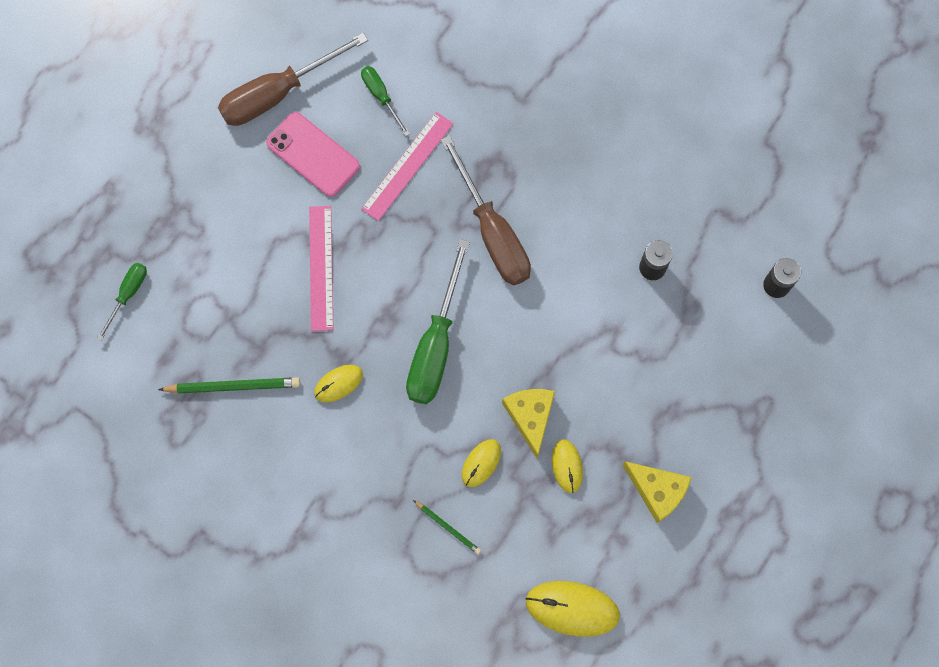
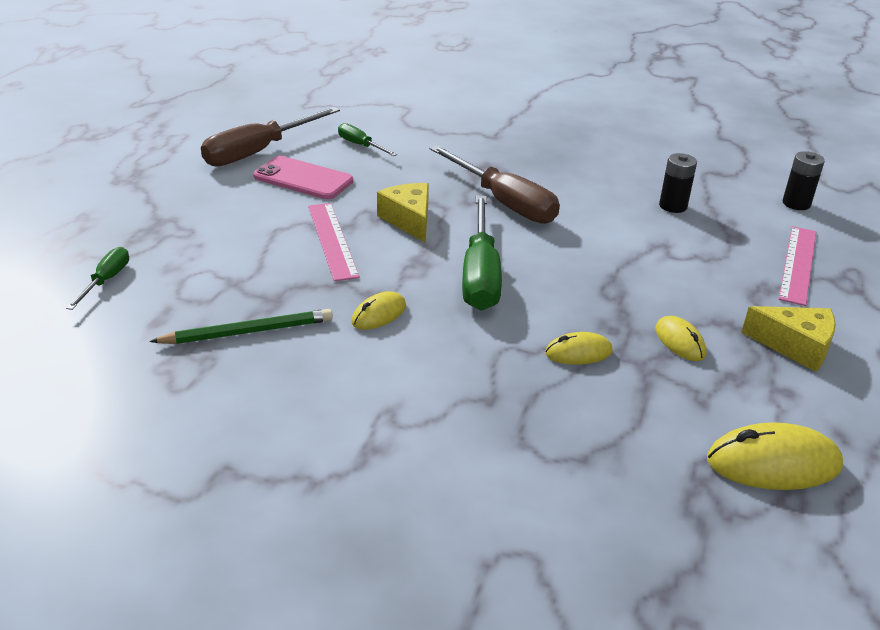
camera: 15 degrees left, 40 degrees down
pink ruler [361,112,453,221] -> pink ruler moved to [778,226,816,306]
green pencil [413,500,481,555] -> none
yellow mouse [462,439,501,487] -> yellow mouse turned 60 degrees clockwise [545,332,613,365]
yellow cheese [502,389,555,458] -> yellow cheese moved to [377,183,429,242]

